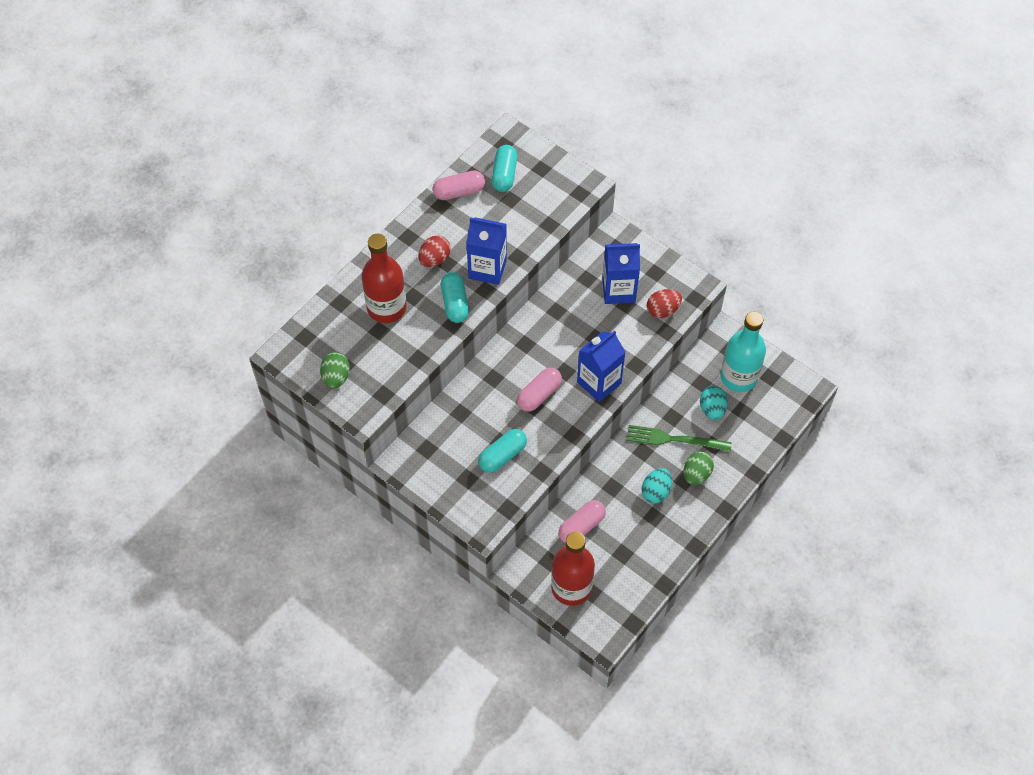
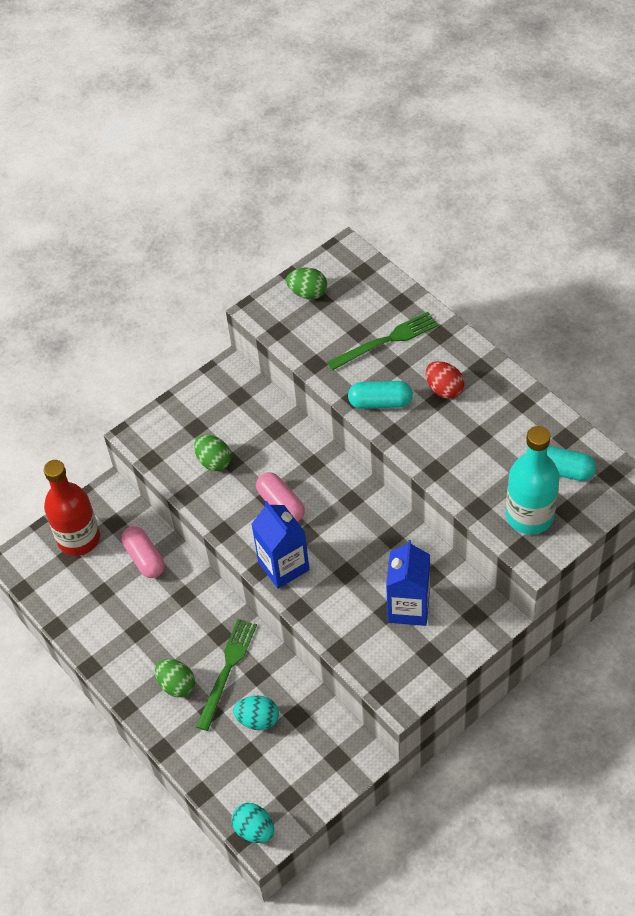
camera: 105 degrees right, 5 degrees down
red bottle [362,234,407,323] -> green fork [327,312,438,370]
pink capsule [433,171,485,200] -> none
blue carton [466,217,507,285] -> none
turquoise capsule [478,429,527,473] -> green egg [194,435,231,471]
turquoise egg [642,468,672,503] -> turquoise egg moved to [232,803,274,843]
red egg [647,289,682,318] -> none
turquoise bottle [720,311,766,392] -> turquoise bottle moved to [506,426,560,534]

